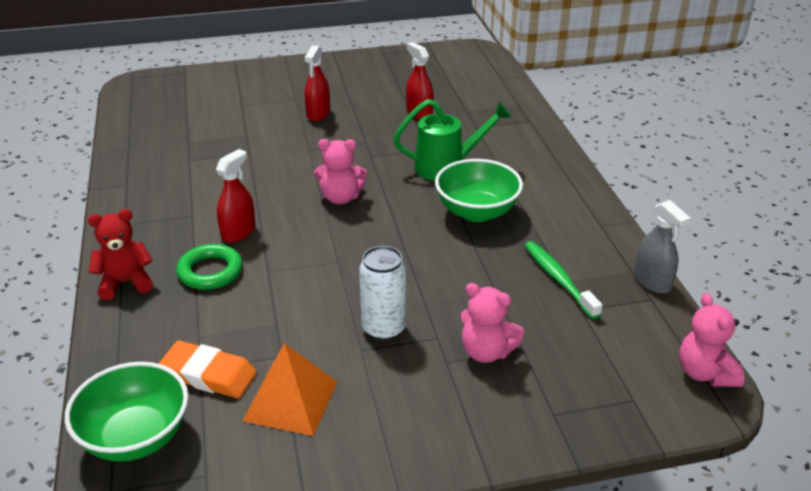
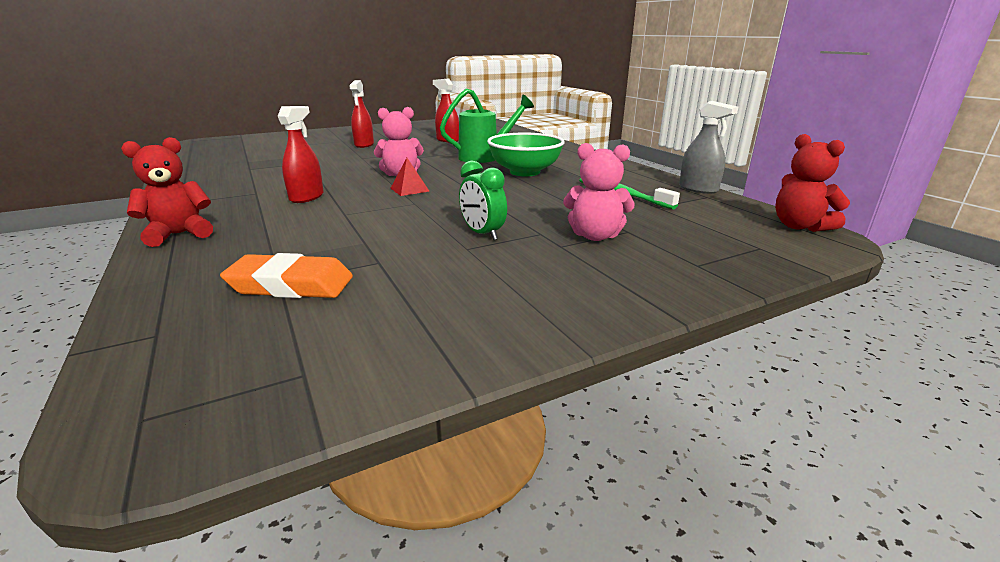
camera: 15 degrees left, 10 degrees down
green bowl [65,362,189,462] -> none
green ring [176,244,243,290] -> none
orange pyramid [242,343,337,436] -> none
white can [359,246,406,341] -> green clock [459,161,507,240]
pink teddy bear [679,293,745,387] -> red teddy bear [775,134,850,232]
none -> red pyramid [390,158,429,196]

